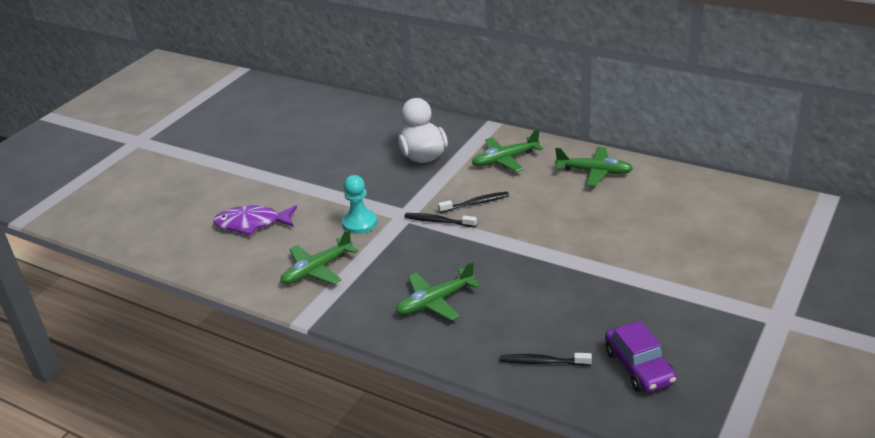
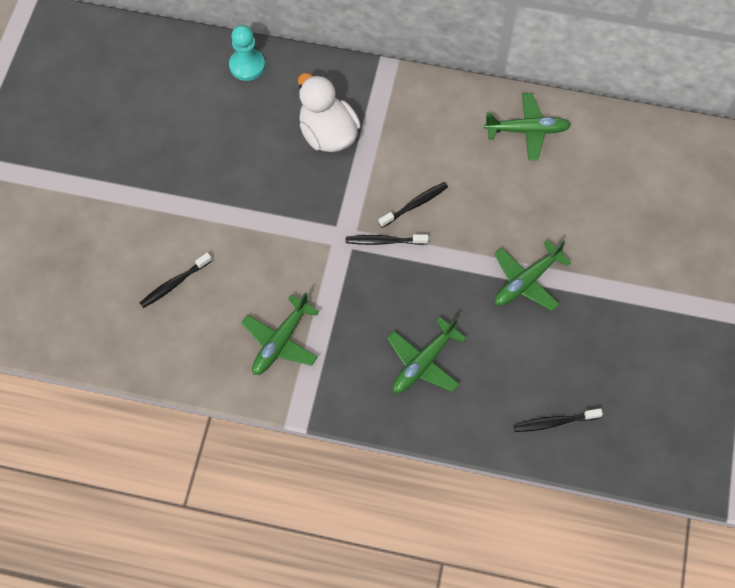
camera: 20 degrees left, 30 degrees up
purple fish [213,205,297,236] -> black toothbrush [140,253,212,308]
turquoise pawn [342,175,377,234] -> turquoise pawn moved to [229,25,265,81]
green plane [472,129,543,172] -> green plane moved to [494,240,571,311]
purple car [605,321,677,393] -> none

